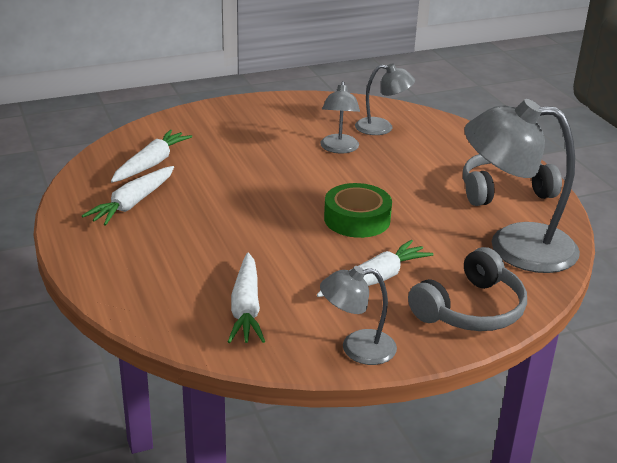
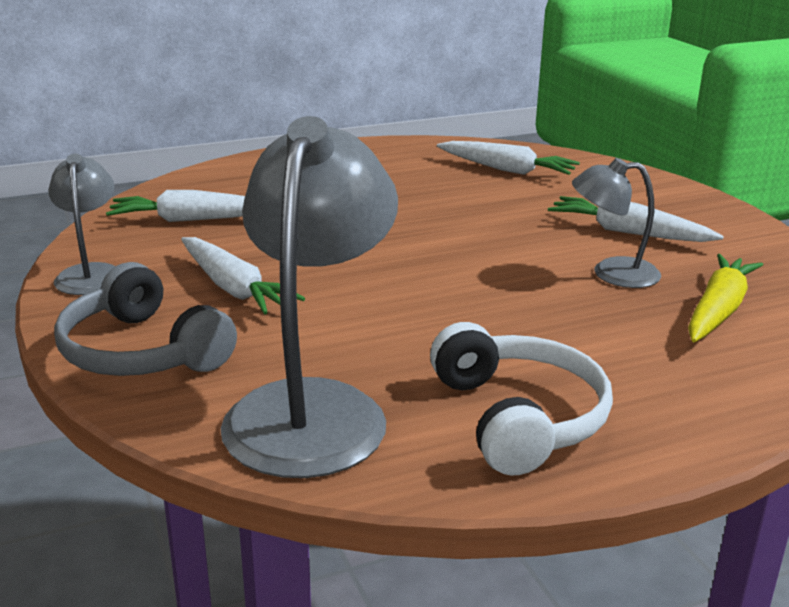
camera: 90 degrees right, 5 degrees down
white carrot [82,166,174,226] -> white carrot moved to [548,196,724,242]
green tape [324,183,392,238] -> none
grey lamp [355,63,415,135] -> yellow carrot [688,254,763,342]
grey headphones [463,154,562,206] -> white headphones [430,322,613,476]

